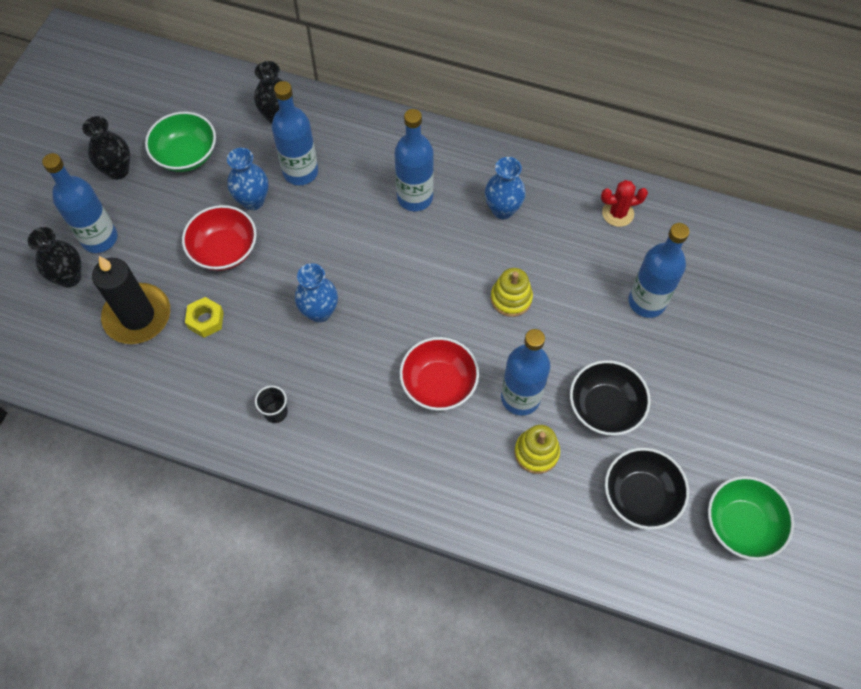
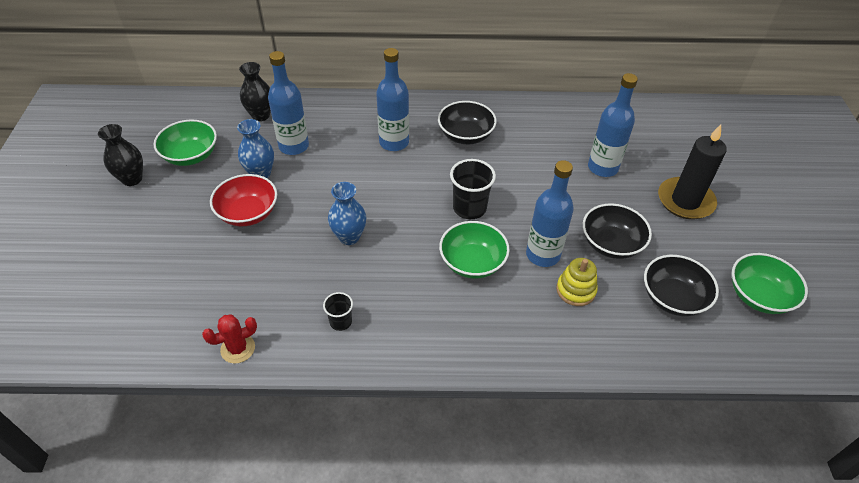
camera: 20 degrees left, 15 degrees down
black vase [28,227,82,287] -> none
blue bottle [42,153,117,253] -> none
black candle [92,256,170,344] -> black candle moved to [658,124,727,219]
yellow nut [185,297,224,338] -> none
red bowl [400,337,479,411] -> green bowl [439,221,510,279]
blue vase [485,157,526,219] -> black bowl [438,101,497,144]
yellow stacking toy [491,268,533,317] -> none
red cactus [601,180,648,227] -> red cactus moved to [202,315,257,363]
none -> black cup [450,159,496,219]

